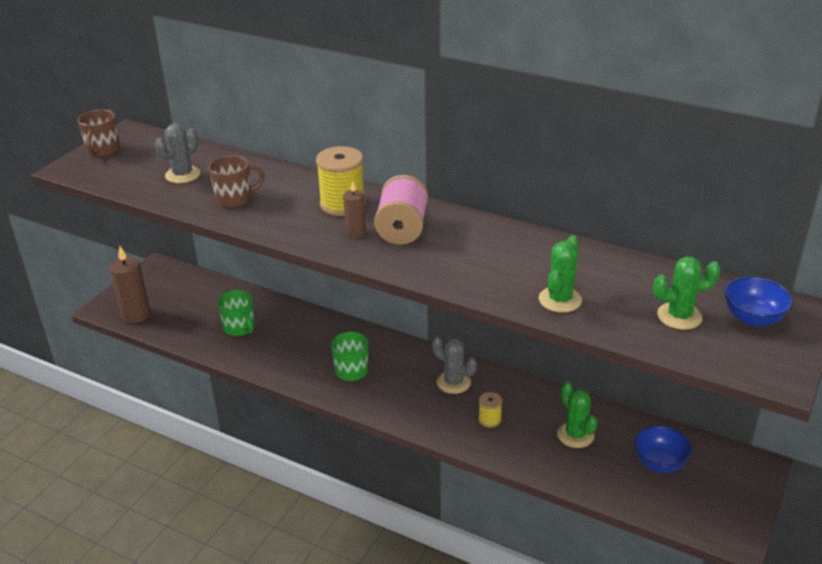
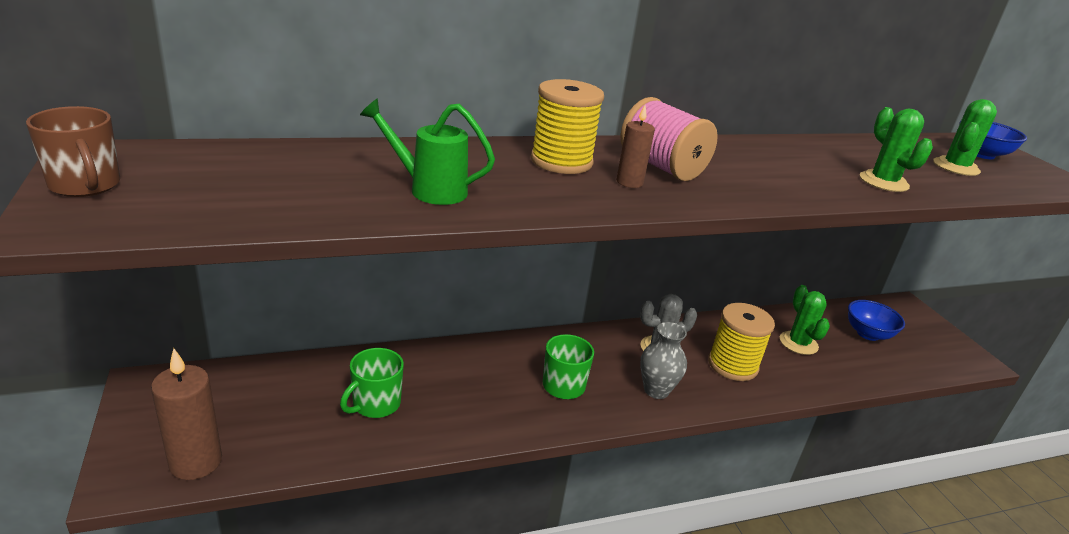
camera: 50 degrees left, 5 degrees down
grey cactus [155,124,200,183] -> none
brown mug [209,155,265,208] -> green watering can [360,99,495,205]
green mug [217,290,255,336] -> green mug turned 120 degrees clockwise [340,348,404,418]
yellow spool [478,392,502,428] -> yellow spool [708,303,775,381], size x1.93
green cactus [557,382,598,448] -> green cactus turned 60 degrees clockwise [780,285,830,355]
none -> grey vase [640,322,687,399]

